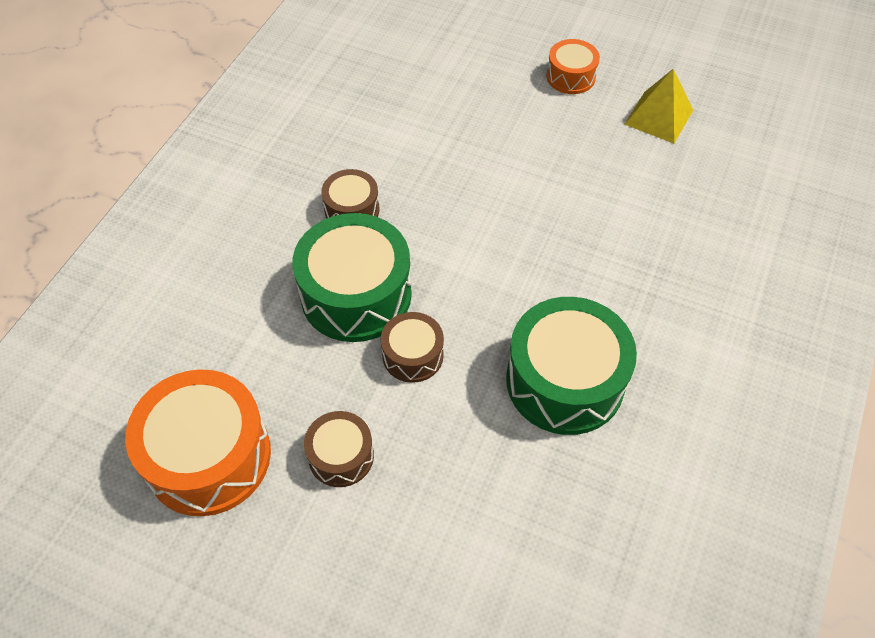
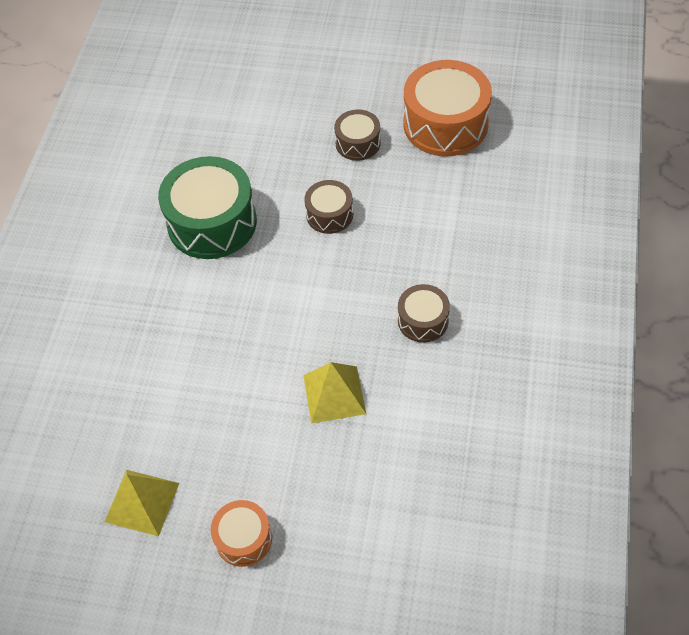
camera: 170 degrees right, 0 degrees up
green drum [292,213,412,342] -> none
none -> yellow pyramid [303,362,366,424]

